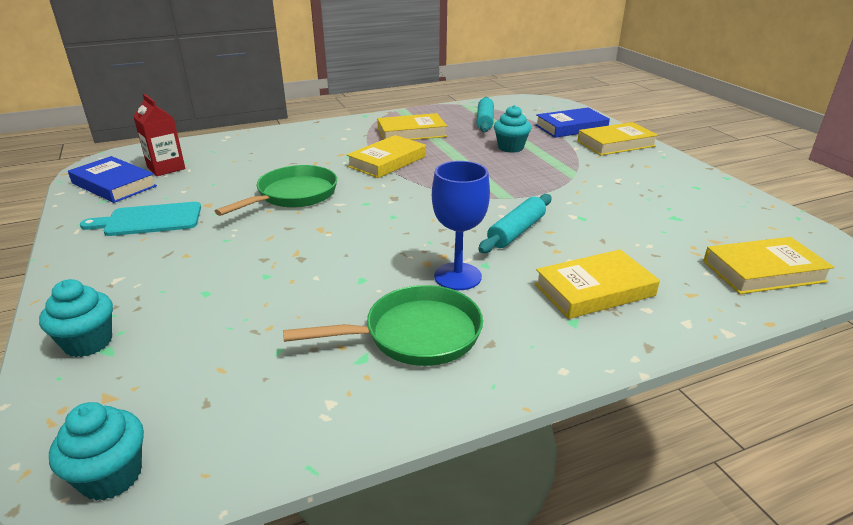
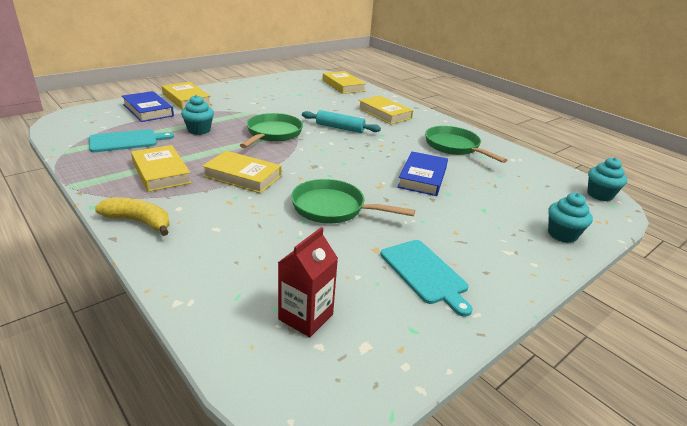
camera: 110 degrees left, 0 degrees up
blue book [68,156,157,203] -> blue book moved to [397,152,448,196]
blue goblet [432,161,490,290] -> none
turquoise rolling pin [476,97,494,132] -> turquoise cutting board [89,129,174,152]
none -> yellow banana [95,197,170,236]
none -> green pan [240,113,303,148]

